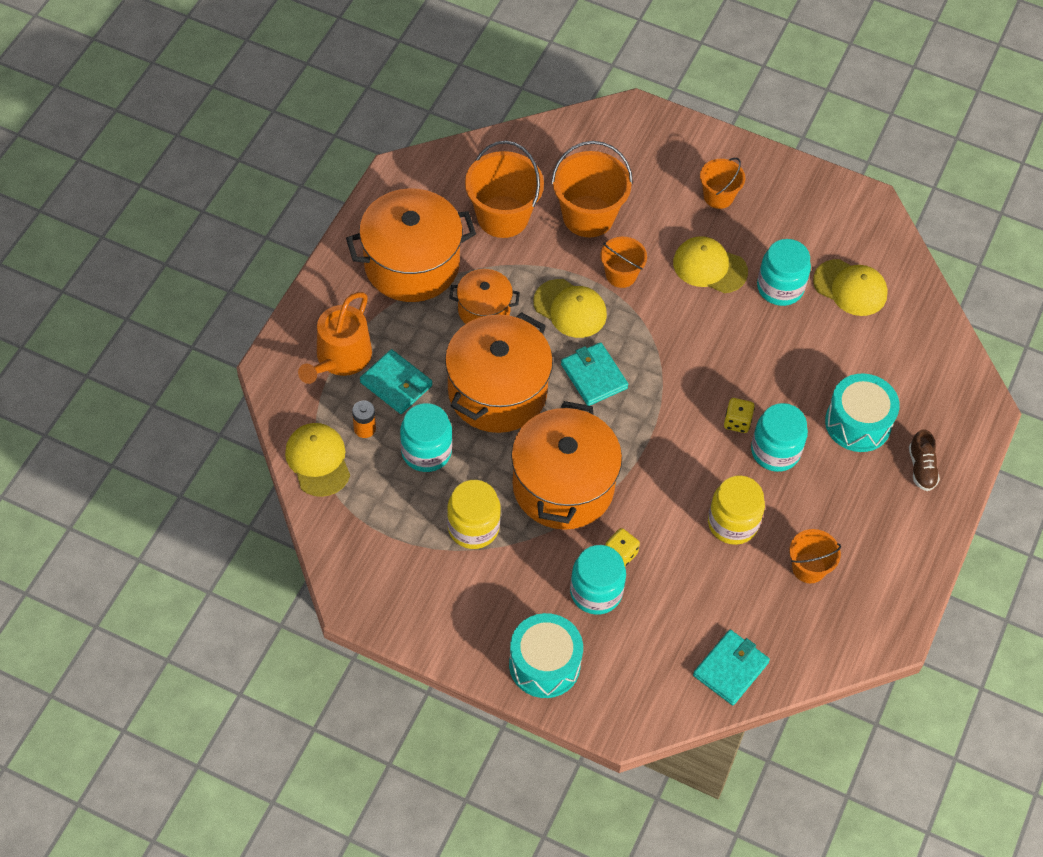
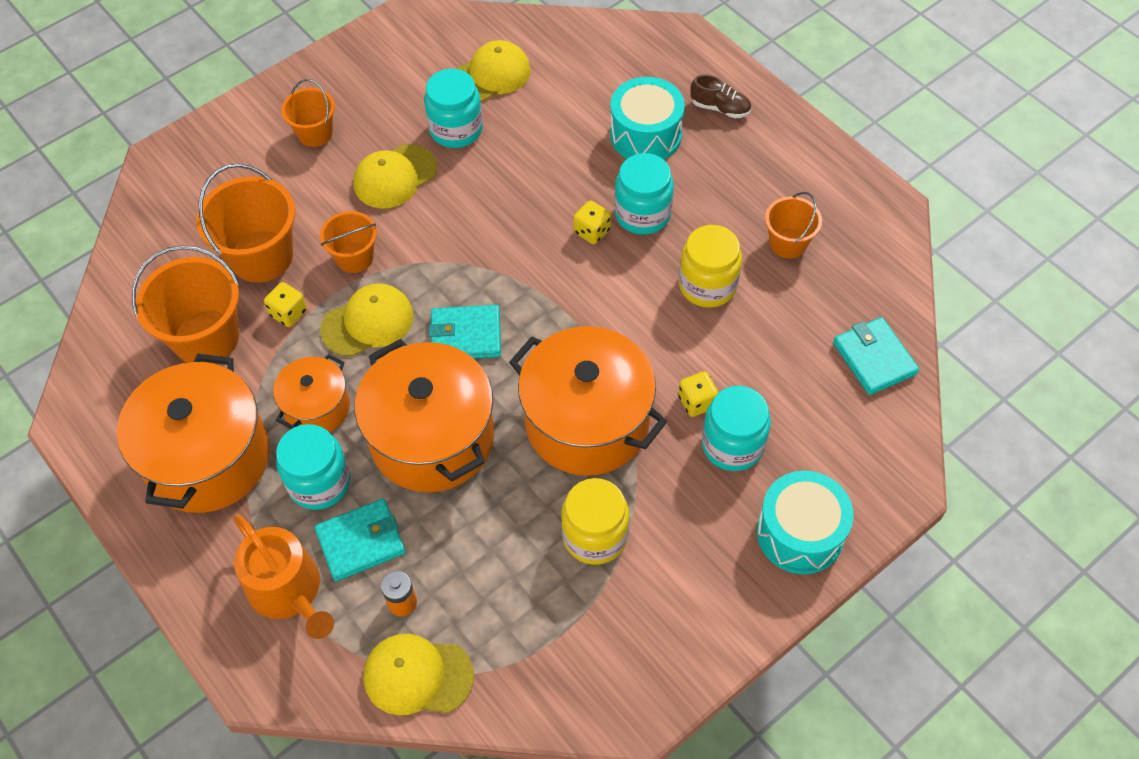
camera: 60 degrees left, 0 degrees up
turquoise jar [400,403,452,472] -> turquoise jar moved to [276,424,350,510]
none -> yellow dice [264,282,307,327]

